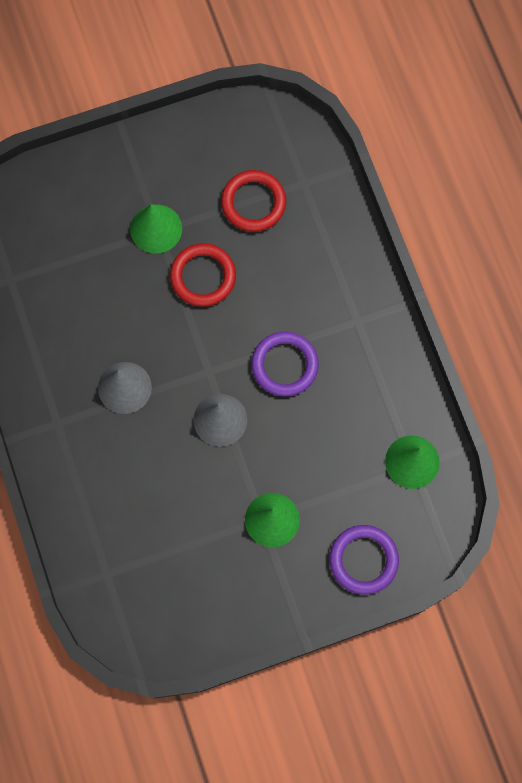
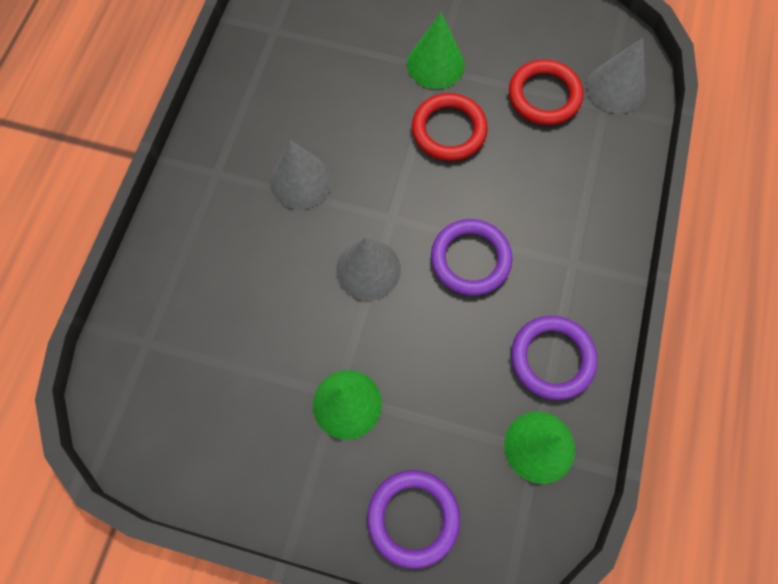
camera: 35 degrees right, 5 degrees down
none -> purple ring [511,316,597,400]
none -> grey cone [587,38,646,113]

